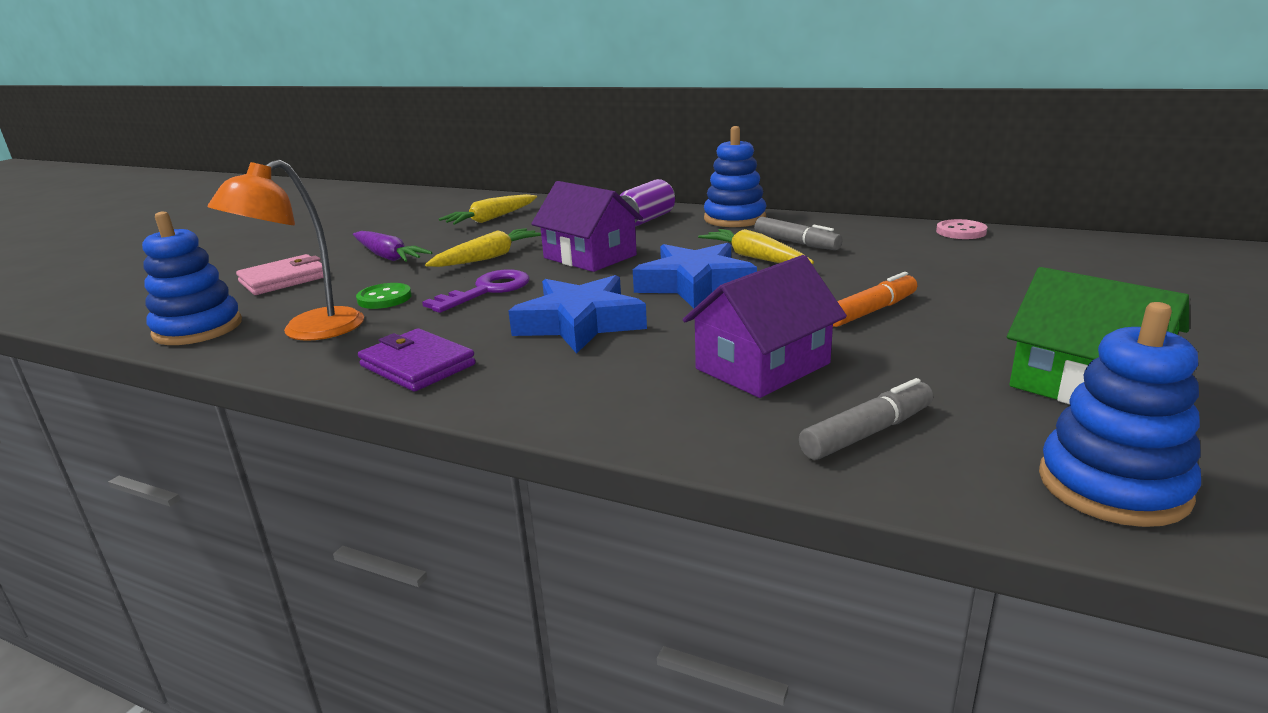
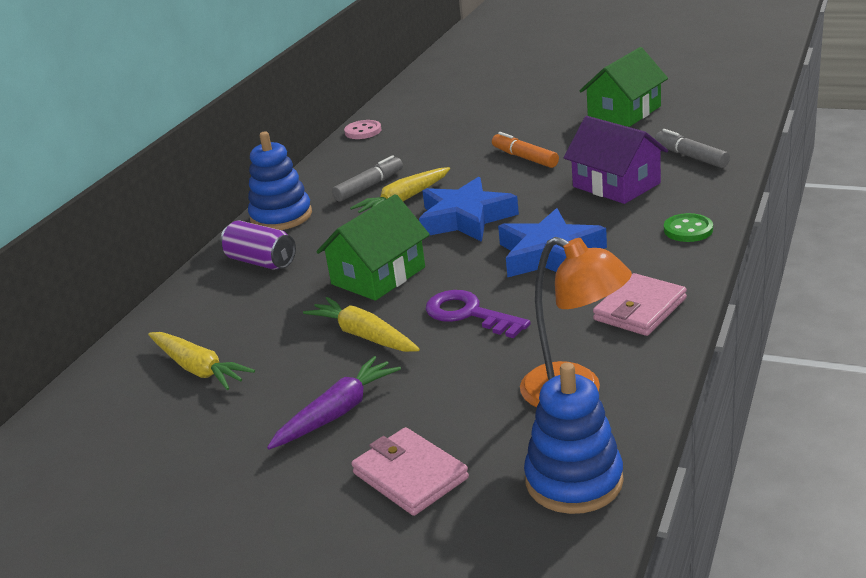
camera: 90 degrees left, 5 degrees up
green button [356,283,412,309] -> green button moved to [664,213,713,242]
purple wallet [358,328,476,392] -> pink wallet [593,273,687,336]
purple house [531,181,643,272] -> green house [316,194,430,301]
blue stacking toy [1039,302,1201,527] -> none

